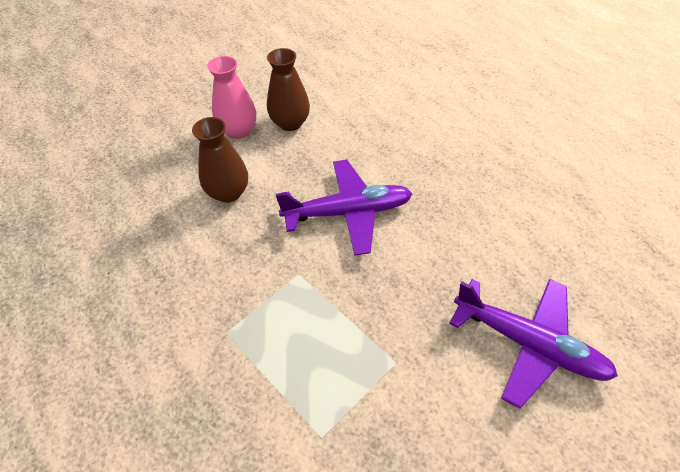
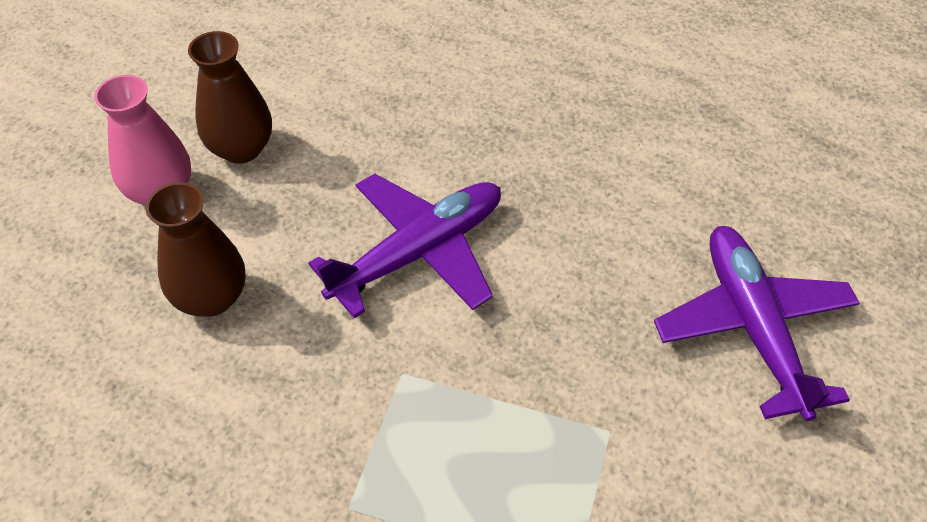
camera: 30 degrees left, 0 degrees up
purple plane [449,279,618,409] -> purple plane turned 105 degrees counterclockwise [654,226,860,421]

